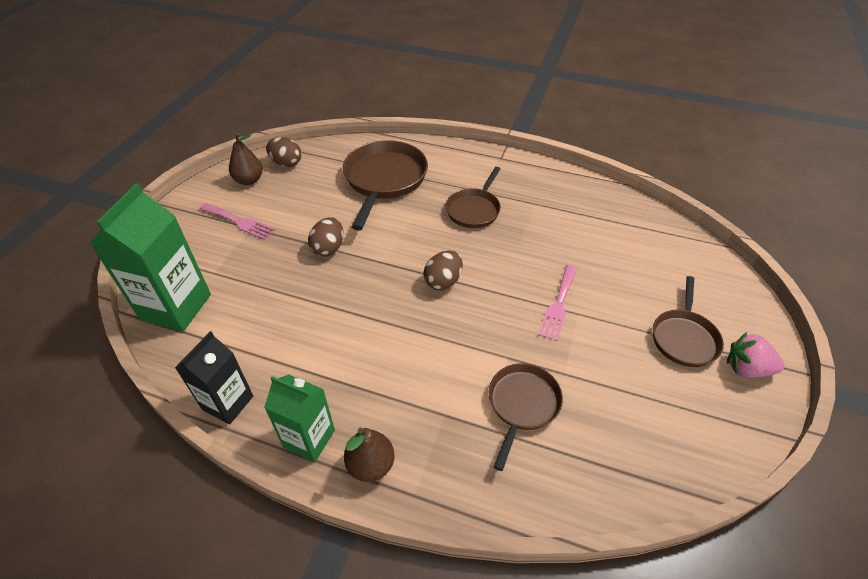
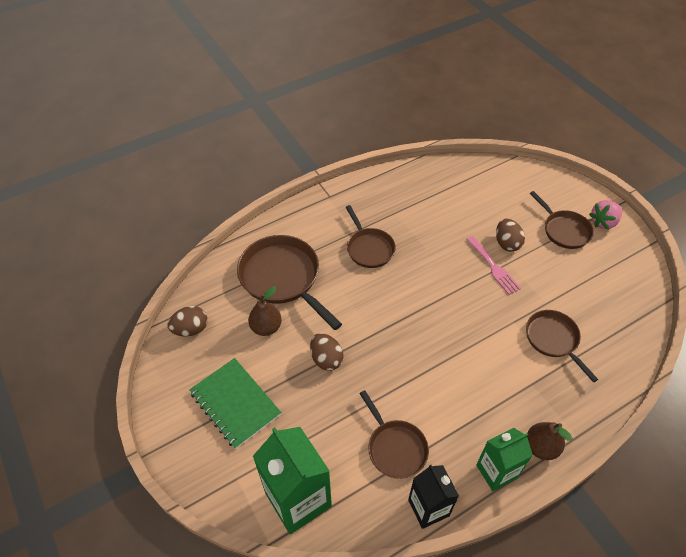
camera: 50 degrees left, 5 degrees up
pink fork [200,203,275,240] -> green notebook [189,358,281,449]
brown pear [229,133,263,185] -> brown pear moved to [248,286,282,336]
brown egg [423,250,463,290] -> brown egg moved to [496,219,525,252]
none -> brown pan [359,390,429,479]

